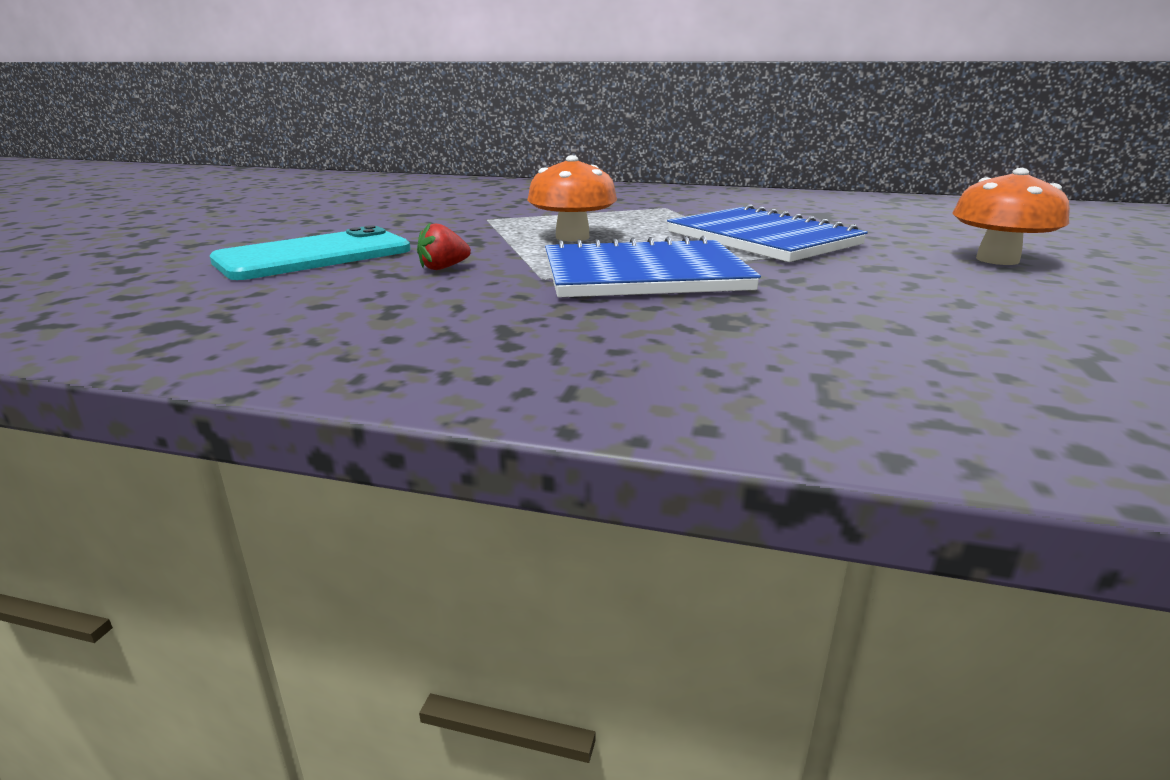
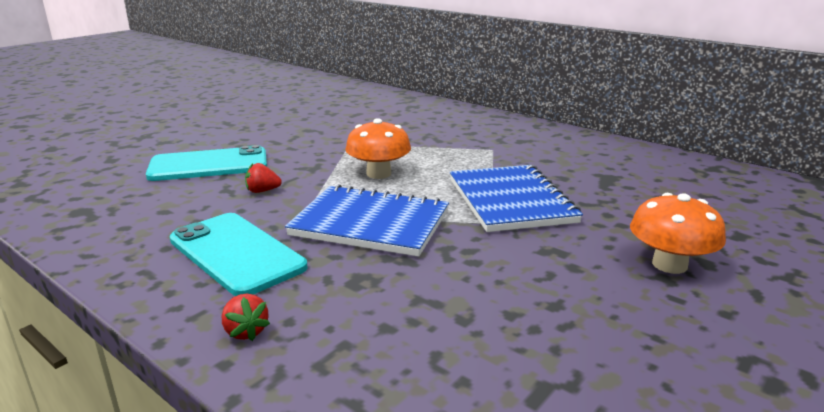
camera: 25 degrees right, 0 degrees up
none -> turquoise phone [170,213,308,296]
none -> red strawberry [222,294,270,341]

